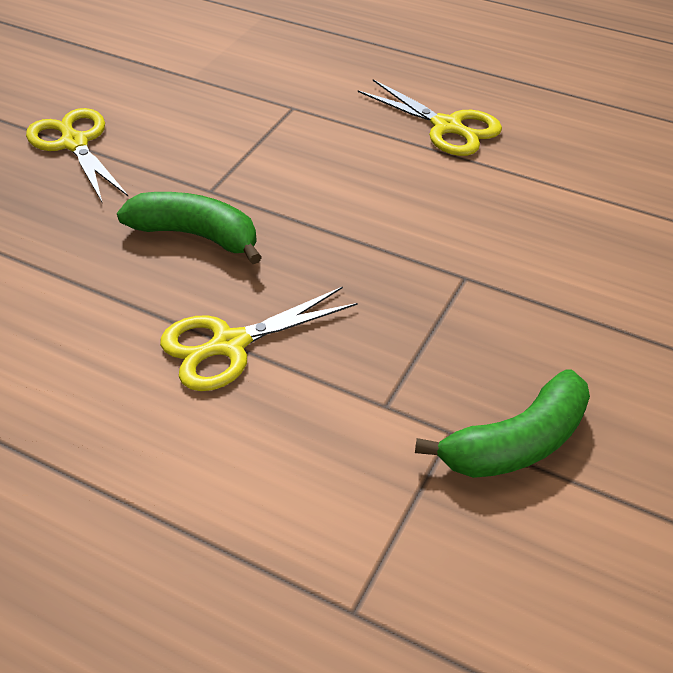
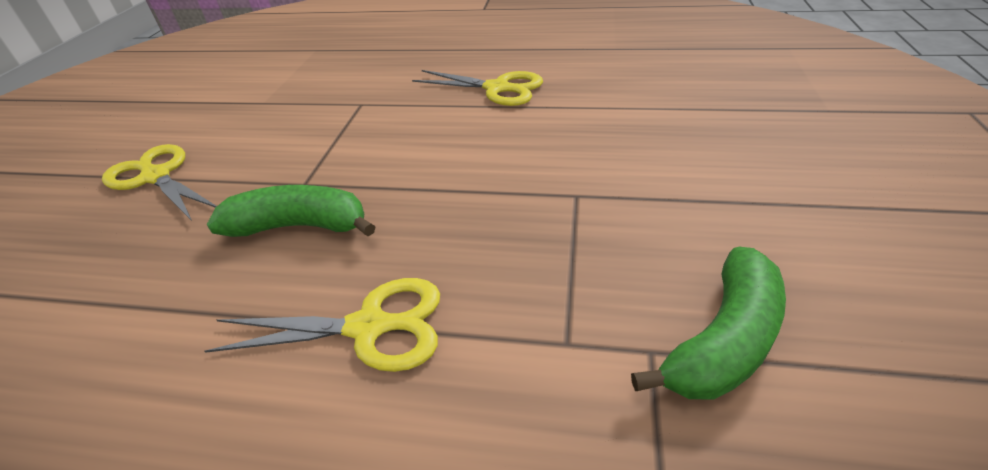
camera: 15 degrees left, 5 degrees down
yellow scissors [160,287,358,391] -> yellow scissors turned 135 degrees counterclockwise [204,278,440,372]

